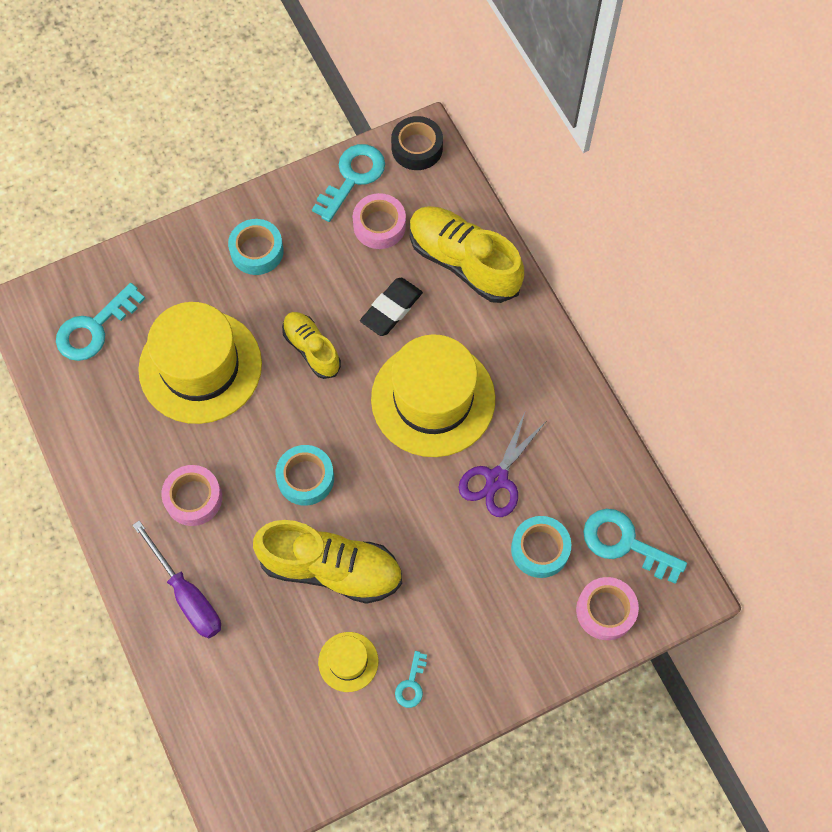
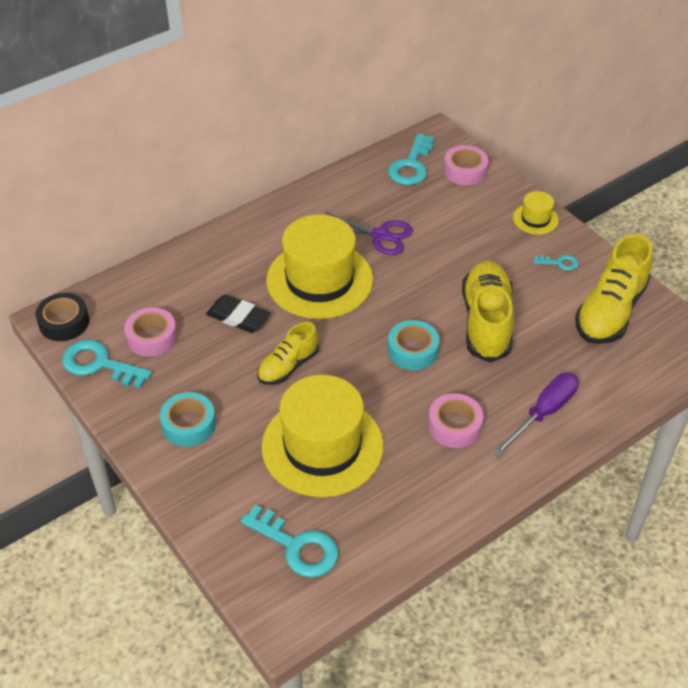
camera: 100 degrees left, 20 degrees down
yellow hat [318,632,378,692] -> yellow hat moved to [513,191,559,235]
yellow shoe [410,206,524,303] -> yellow shoe moved to [575,234,653,344]
turquoise tape [511,516,571,578] -> none

